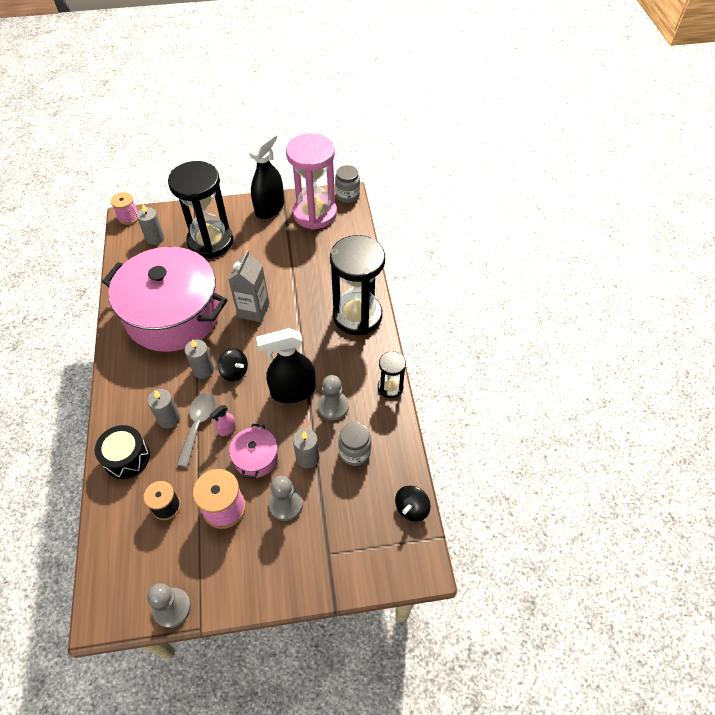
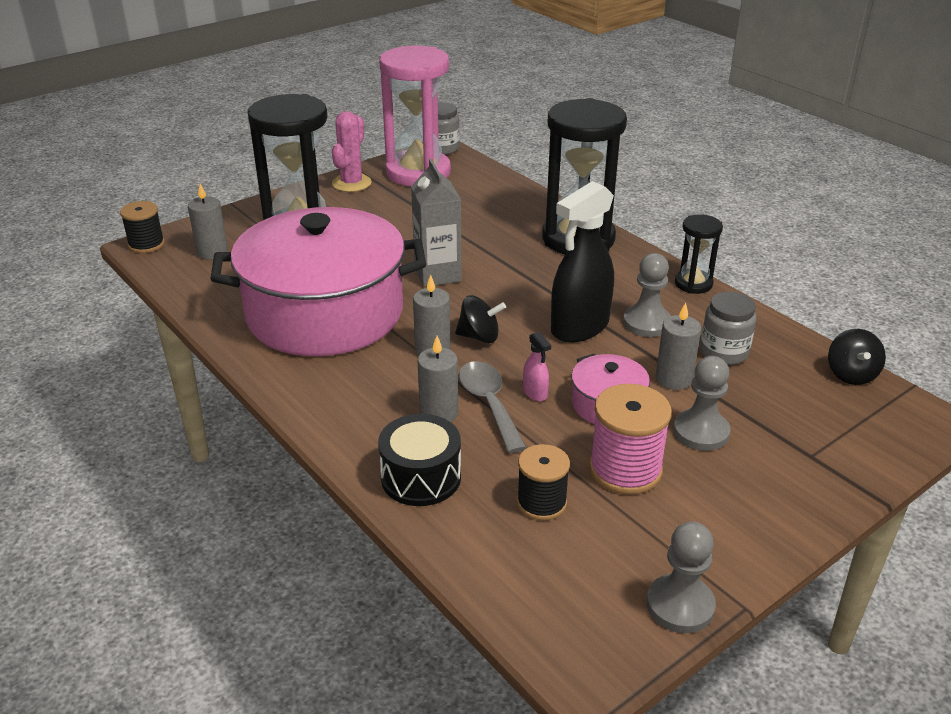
camera: 30 degrees left, 20 degrees down
pink spool [111,192,138,225] -> black spool [120,201,165,253]
pink spray bottle [210,405,236,436] -> pink spray bottle turned 45 degrees counterclockwise [523,331,551,401]
black spray bottle [248,130,284,219] -> pink cactus [332,111,372,192]

